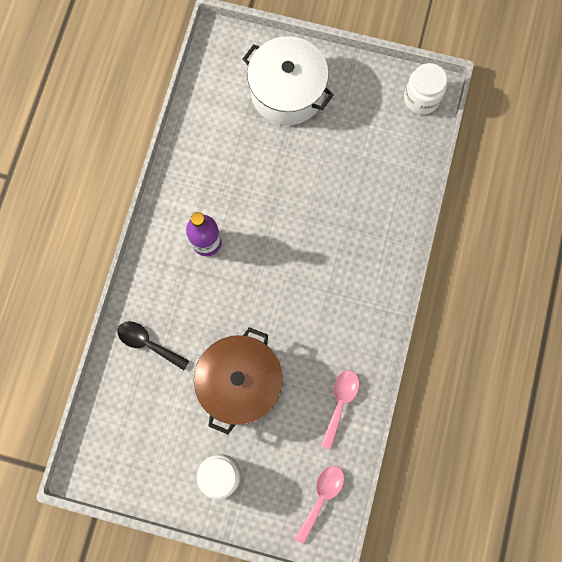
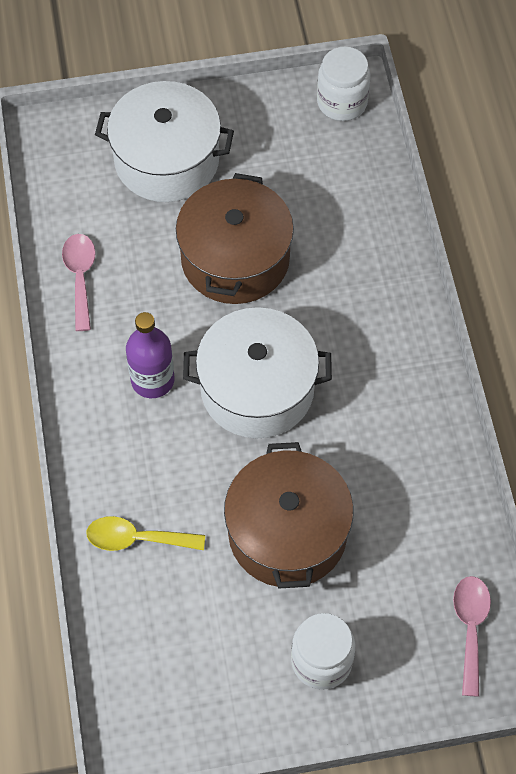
camera: 25 degrees left, 15 degrees down
black spoon [117,321,189,370] -> yellow spoon [86,516,205,551]
pink spoon [321,370,359,450] -> pink spoon moved to [62,234,96,331]
none -> brown pot [176,173,294,304]
none -> white pot [183,307,332,438]

